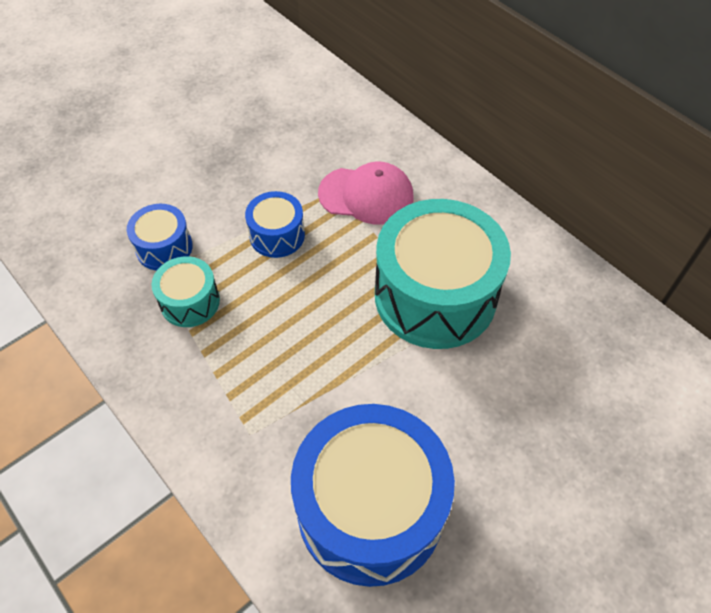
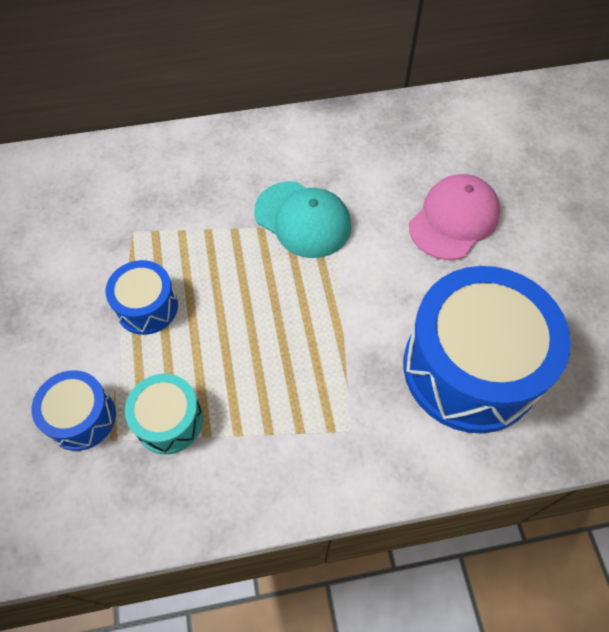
camera: 60 degrees left, 5 degrees up
pink cap [318,162,414,225] -> pink cap moved to [409,174,500,260]
turquoise drum [375,199,511,349] -> turquoise cap [254,181,351,258]

